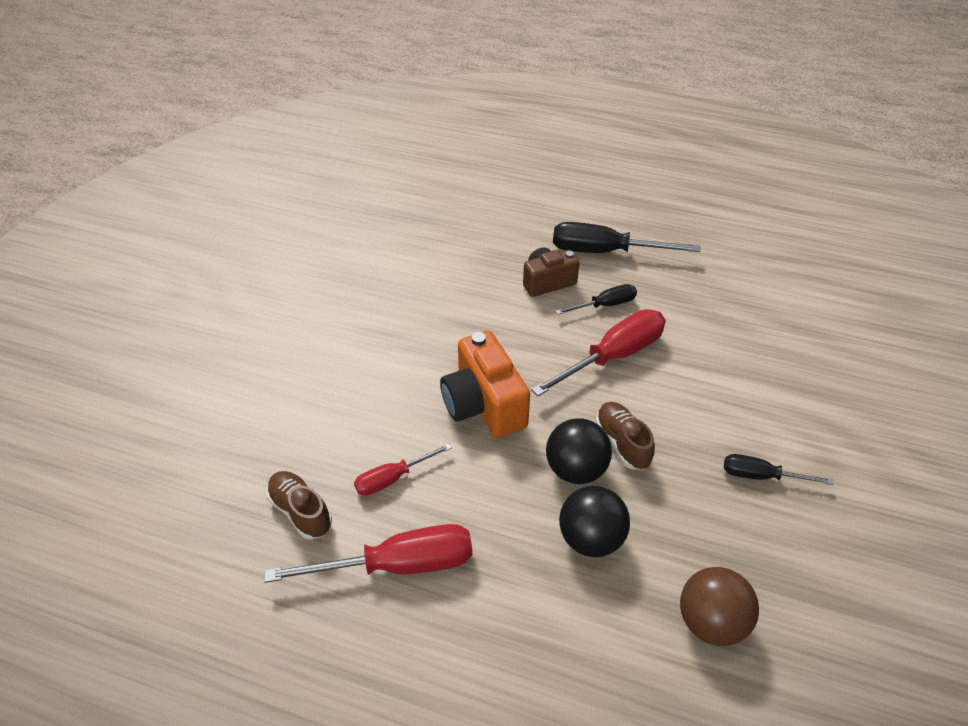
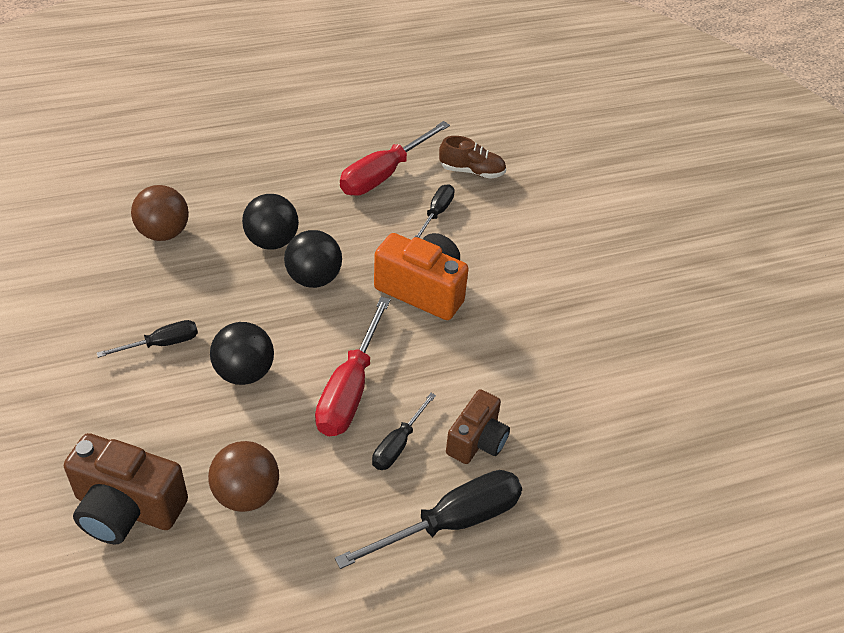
camera: 140 degrees right, 0 degrees up
red screwdriver [354,443,452,496] -> black screwdriver [415,184,455,238]
brown shoe [596,402,655,470] -> none
none -> brown camera [64,433,188,544]
none -> brown ball [208,441,279,512]
none -> black ball [210,322,274,385]

